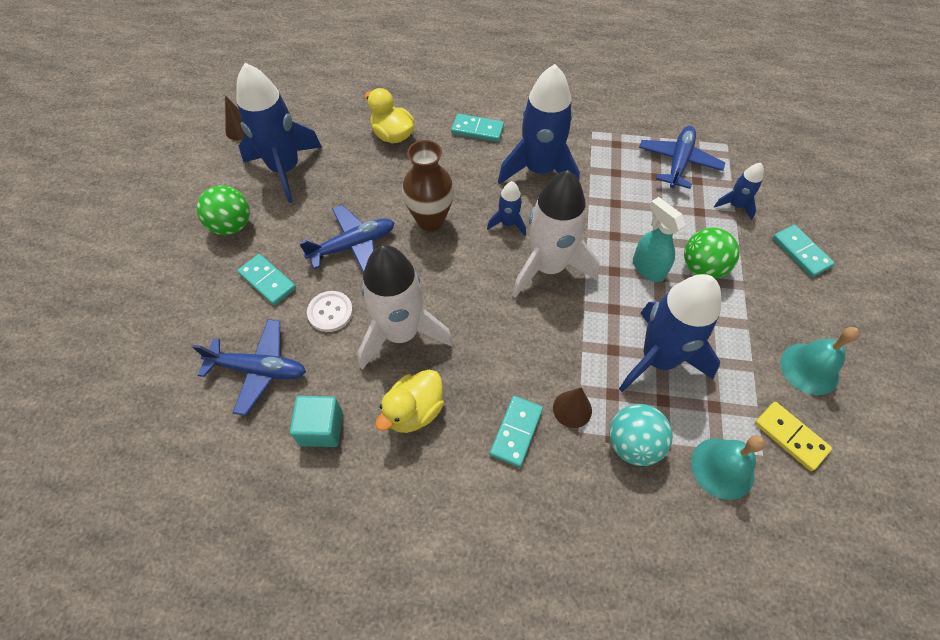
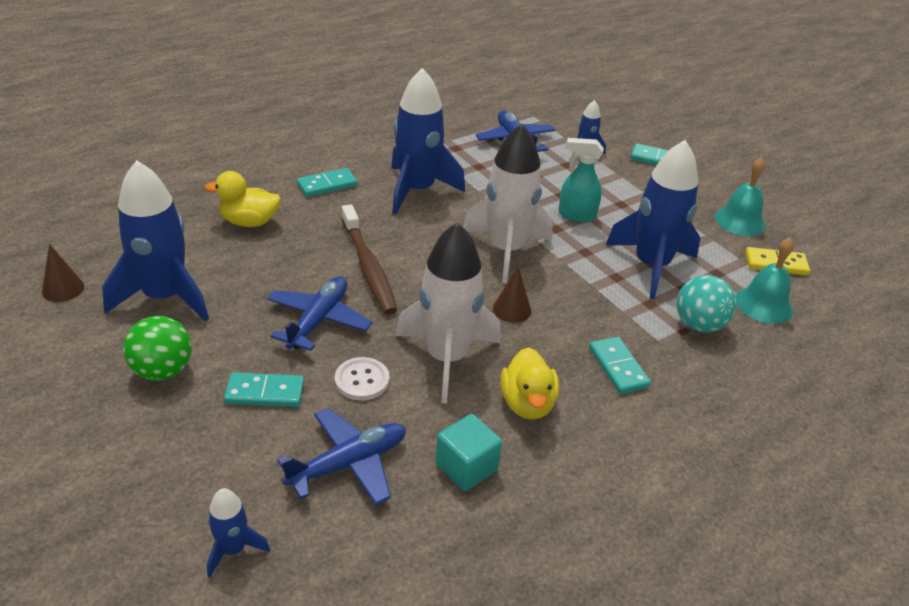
camera: 45 degrees left, 20 degrees down
brown vase [402,140,454,231] -> brown toothbrush [341,204,397,314]
blue rocket [487,181,526,236] -> blue rocket moved to [207,488,270,578]
brown cone [553,387,592,428] -> brown cone moved to [493,267,531,323]
green ball [684,228,740,279] -> none

